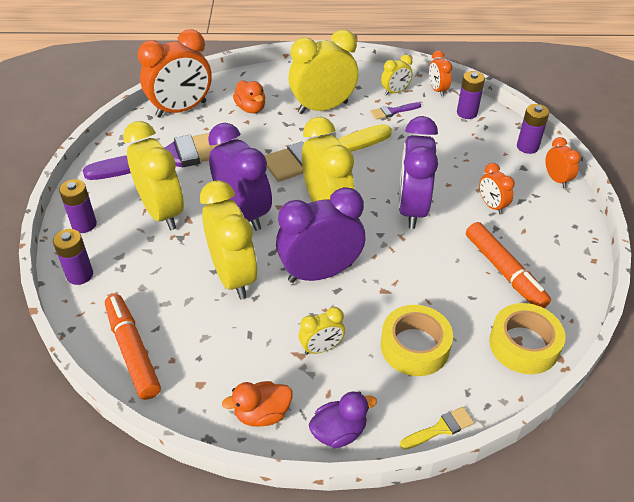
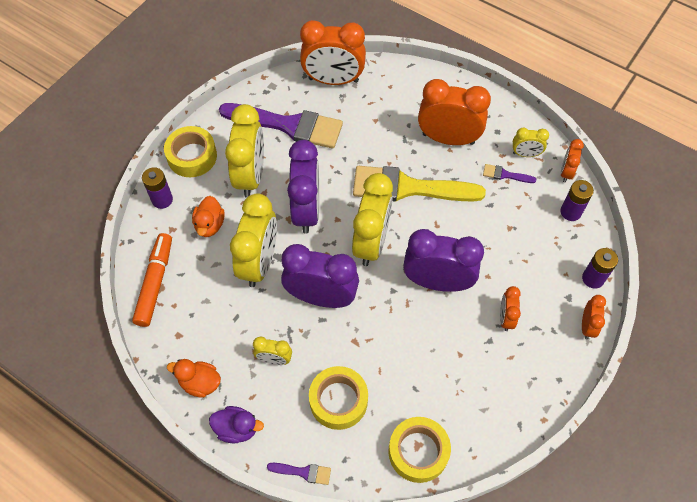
camera: 35 degrees right, 15 degrees up
purple battery [59,179,97,233] -> yellow tape [164,126,217,177]
orange duck [233,80,266,113] -> orange duck moved to [192,196,224,237]
yellow clock [288,30,358,114] -> orange clock [418,79,491,145]
purple clock [398,116,438,229] -> purple clock turned 60 degrees clockwise [403,229,484,292]
yellow brush [400,407,474,450] -> purple brush [267,463,331,485]
orange marker [466,222,551,308] -> none

